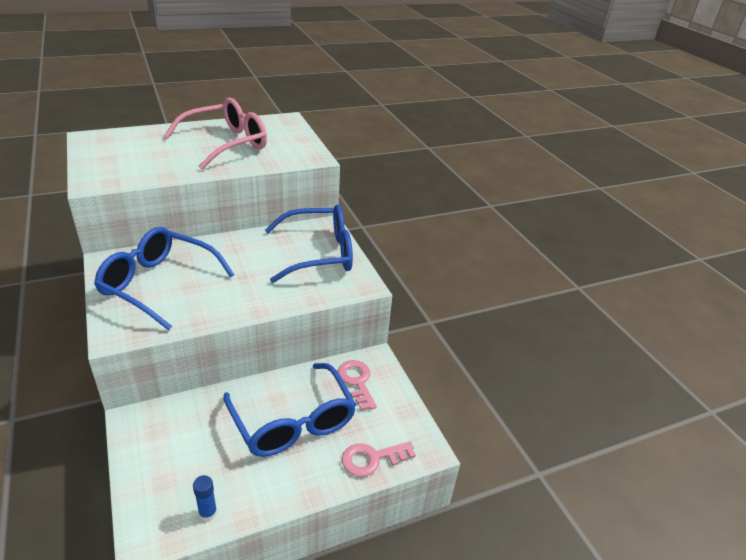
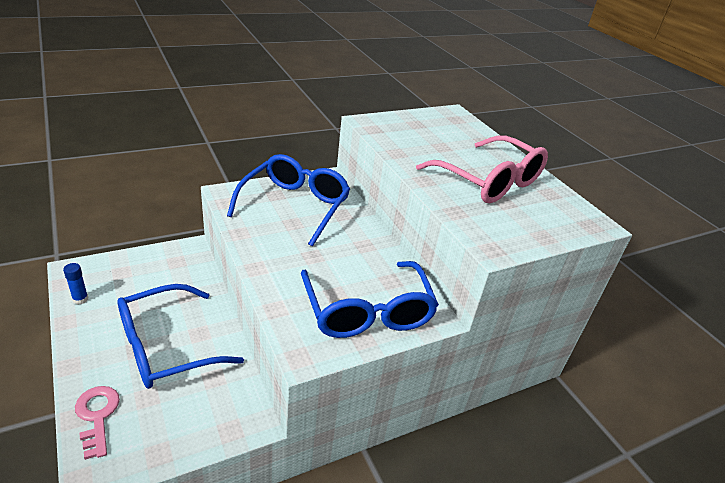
camera: 85 degrees right, 0 degrees up
pink key [338,360,377,411] -> none

